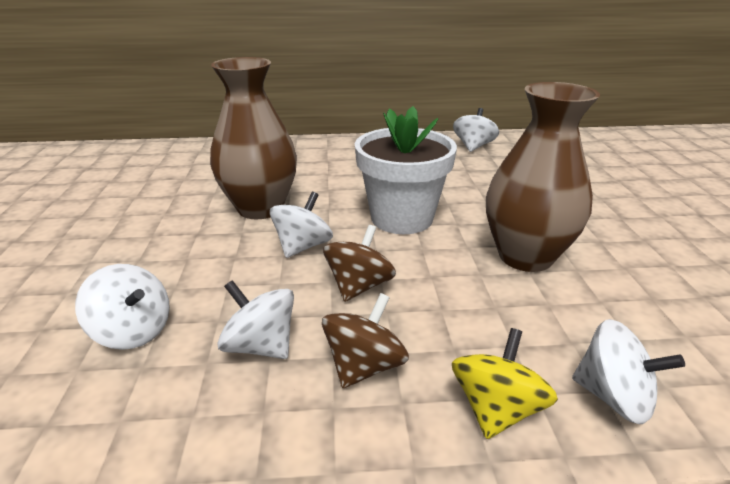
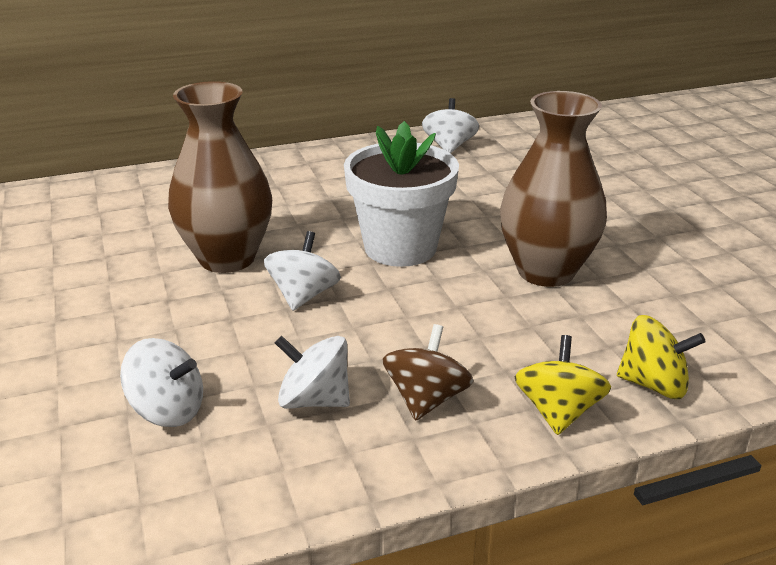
camera: 15 degrees left, 0 degrees up
brown spinning top [323,225,396,302] -> none
white spinning top [572,319,685,424] -> yellow spinning top [617,315,706,399]

